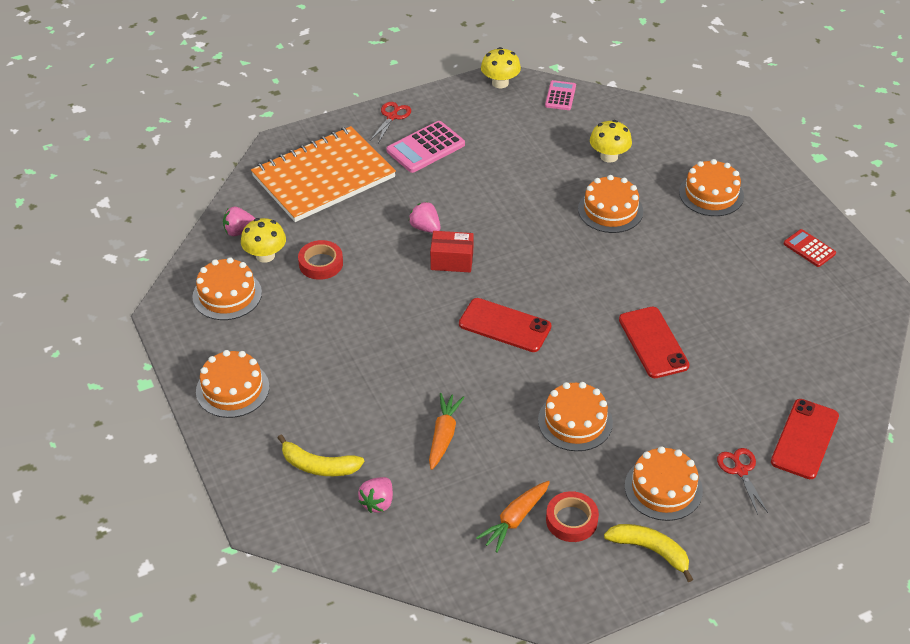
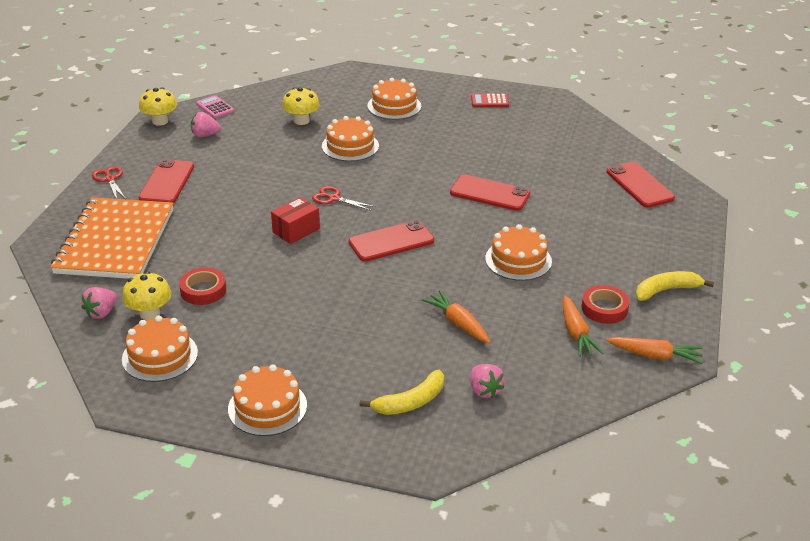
camera: 50 degrees left, 10 degrees down
pink calculator [386,121,465,173] -> red phone [138,159,194,203]
pink strawberry [409,202,440,233] -> pink strawberry moved to [191,112,221,137]
orange cake [625,446,703,521] -> none
red scissors [717,448,768,515] -> red scissors moved to [312,186,376,211]
none -> orange carrot [606,337,703,364]

